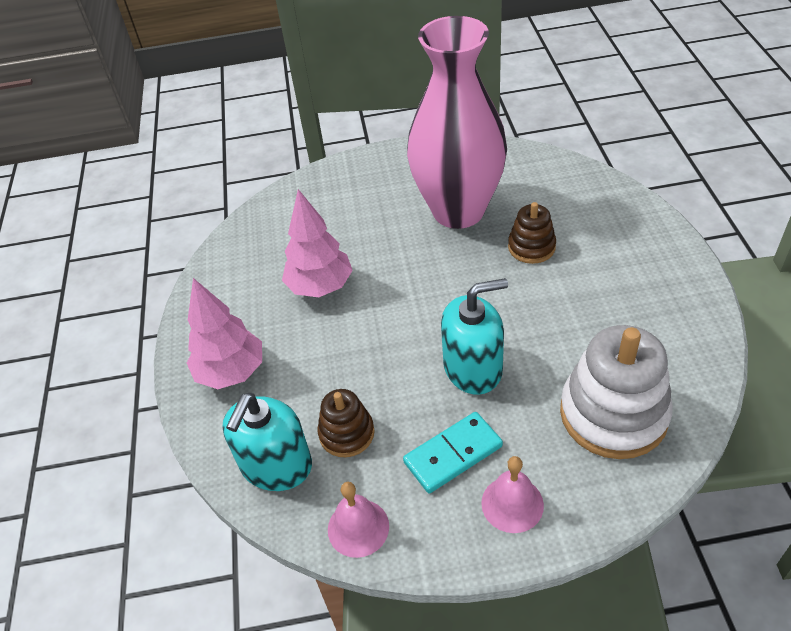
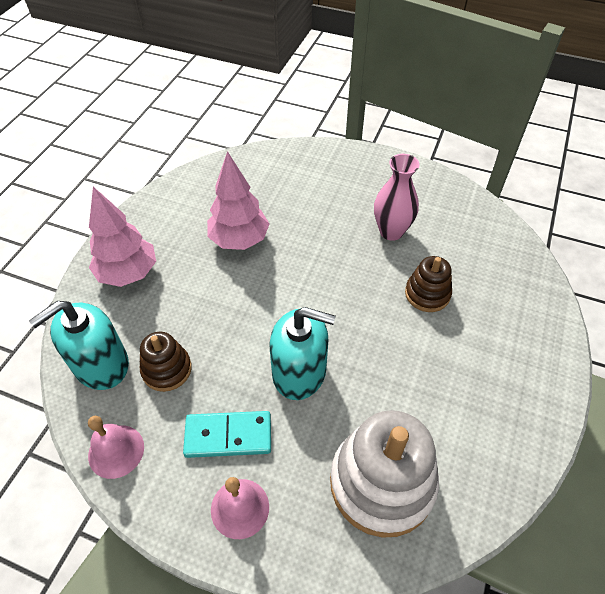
camera: 25 degrees right, 5 degrees up
pink vase [407,16,507,229] -> pink vase [374,154,420,241], size x0.49

